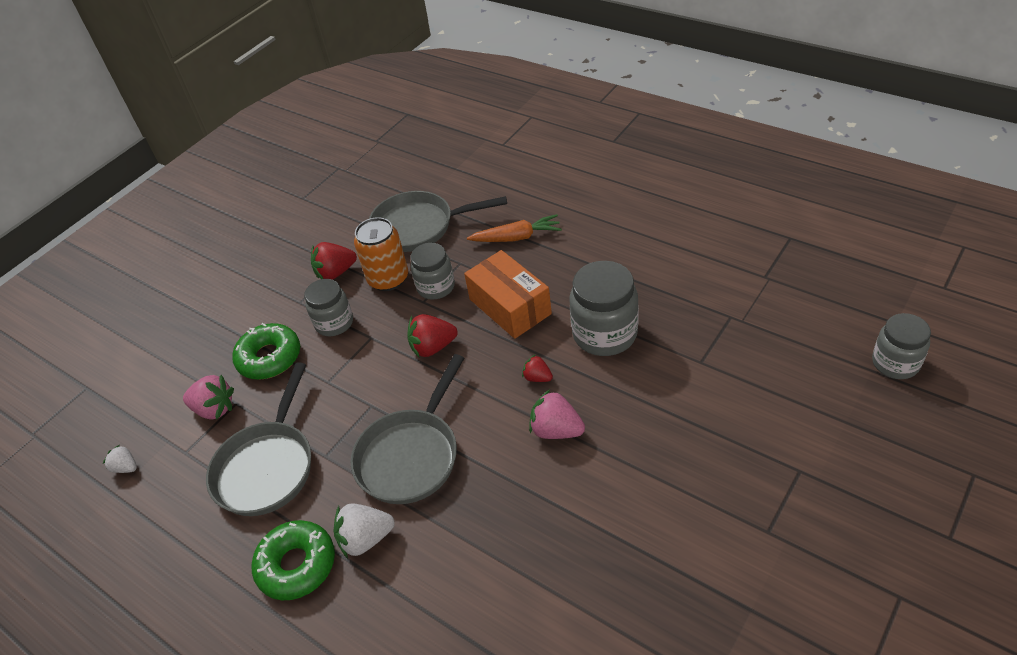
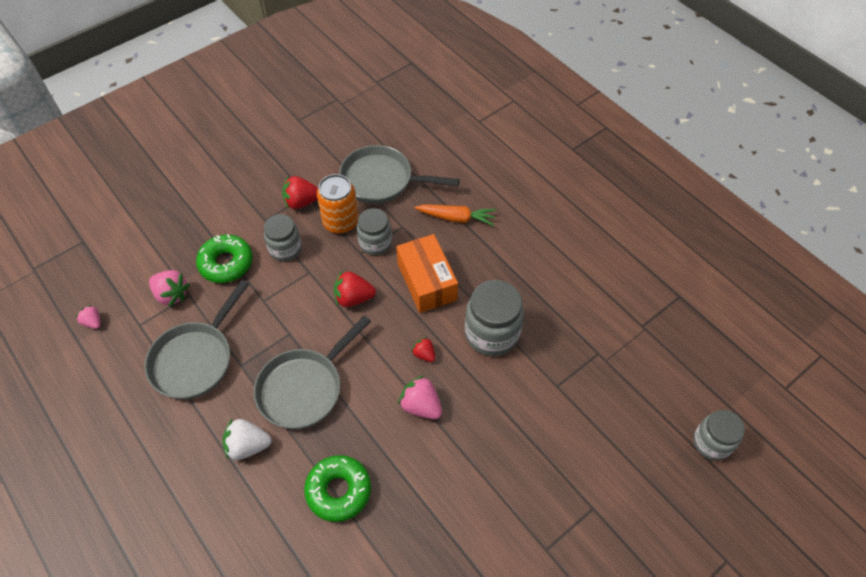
camera: 10 degrees right, 10 degrees up
white strawberry [103,445,137,473] -> pink strawberry [76,305,101,329]
green donut [252,520,335,600] -> green donut moved to [304,455,371,522]

